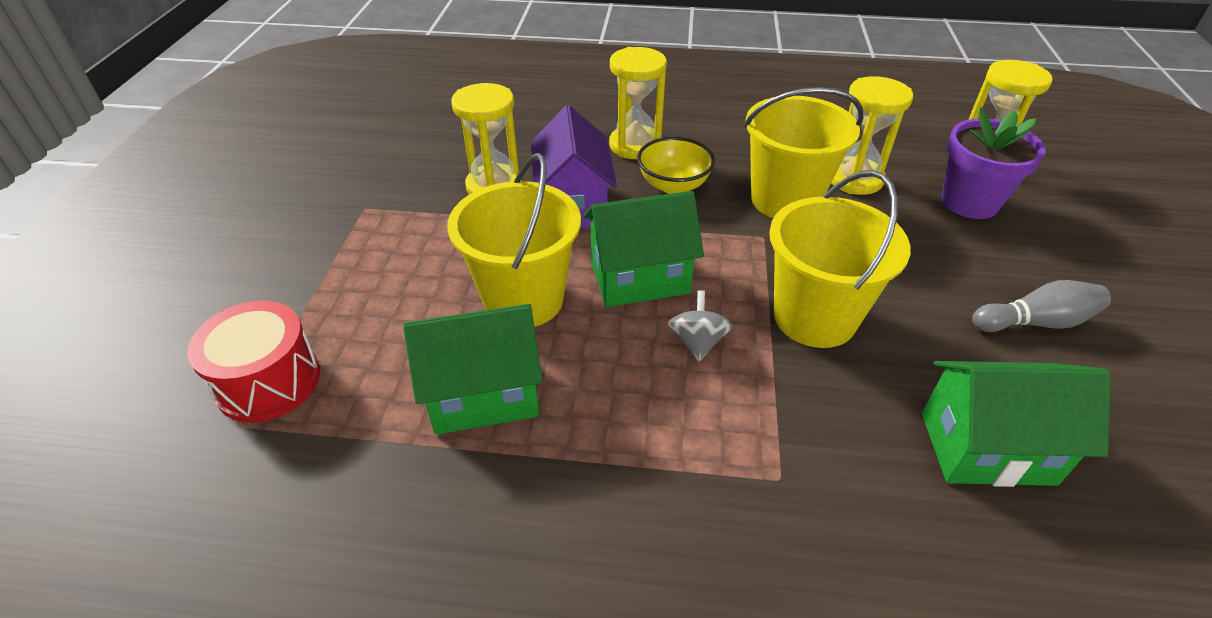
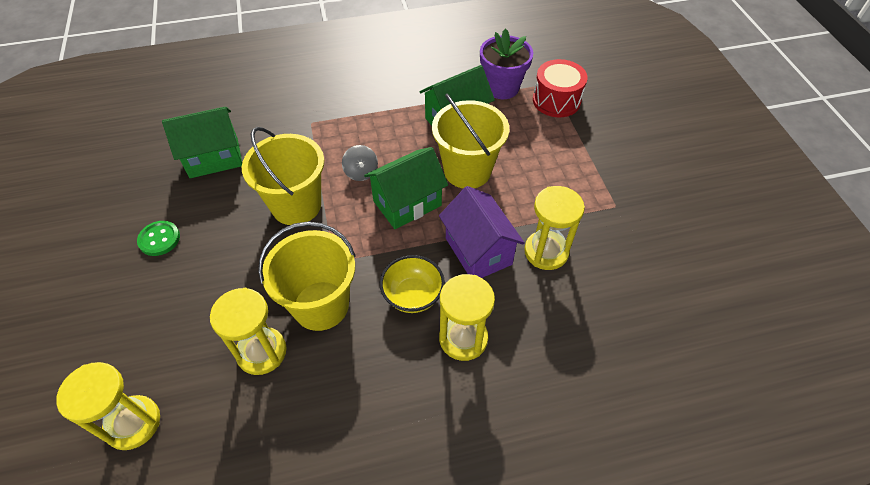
camera: 160 degrees right, 10 degrees up
purple flower pot [942,107,1046,219] -> purple flower pot moved to [480,28,533,99]
grey bowling pin [972,280,1111,332] -> green button [137,221,180,256]

